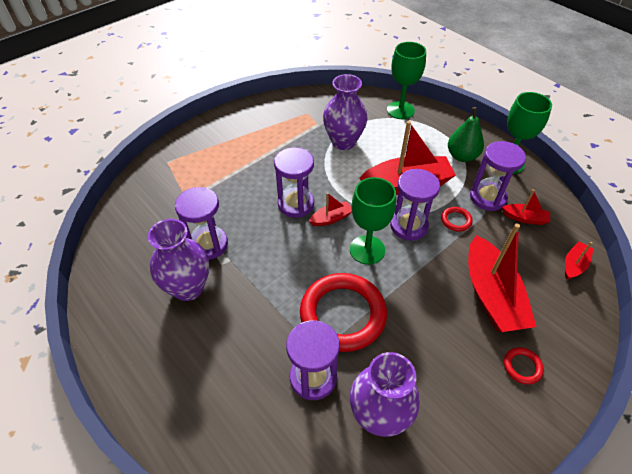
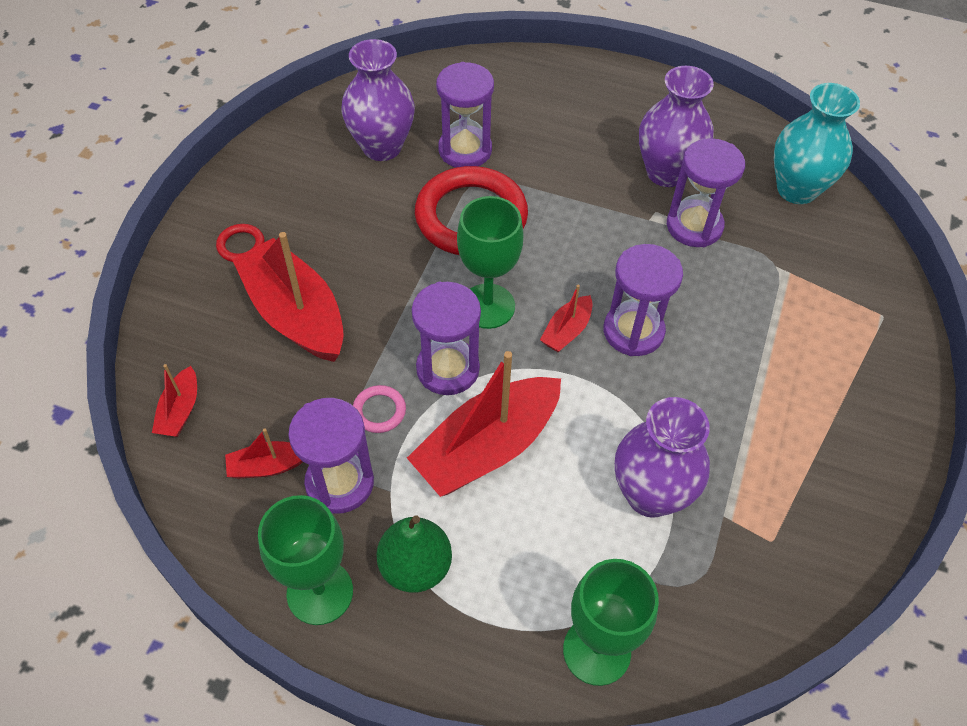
camera: 150 degrees right, 5 degrees up
red ring [441,207,473,232] -> pink ring [353,385,406,433]
none -> turquoise vase [774,83,860,204]

